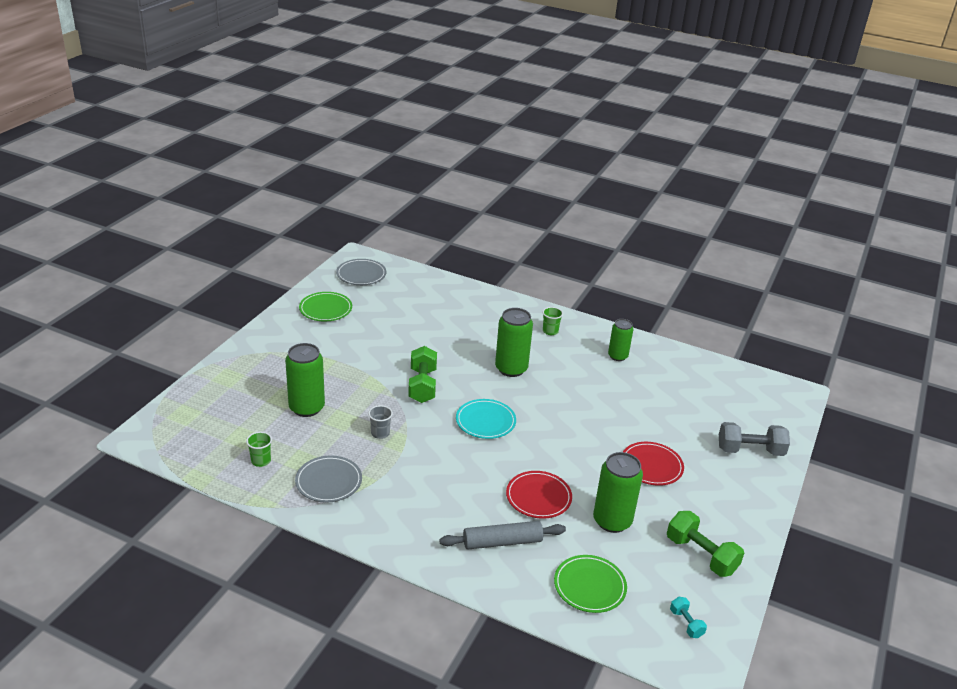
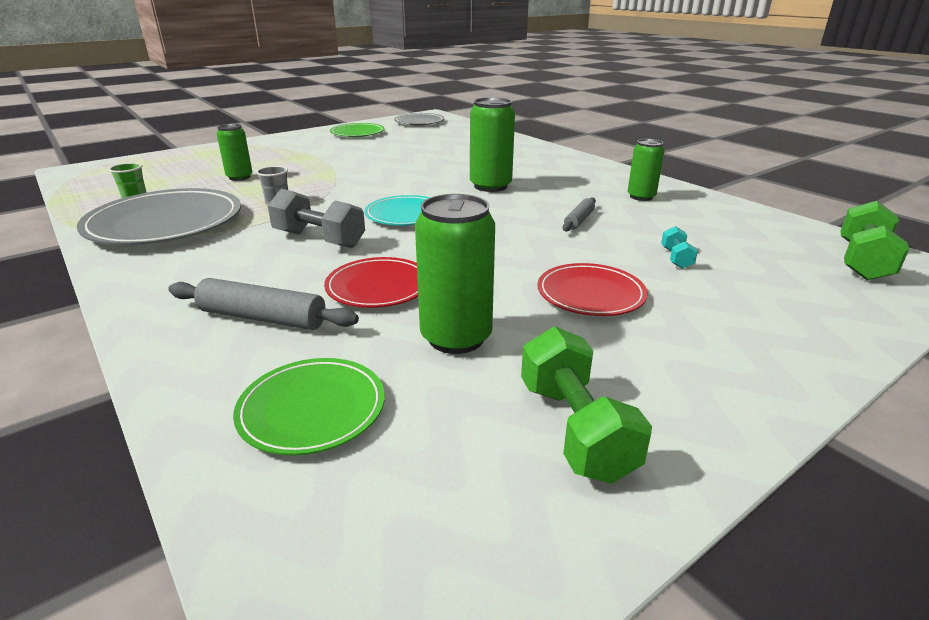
camera: 30 degrees right, 5 degrees down
green can [285,343,325,417] -> green can [217,124,252,181], size x0.64
grey plate [295,456,362,503] -> grey plate [77,188,241,245], size x1.75
green dumbbell [408,346,437,403] -> green dumbbell moved to [840,201,909,280]
green cup [543,307,563,335] -> none
turquoise dumbbell [670,597,707,638] -> turquoise dumbbell moved to [661,226,698,269]
grey dumbbell [719,422,790,456] -> grey dumbbell moved to [268,189,365,248]
none -> grey rolling pin [563,197,596,232]

